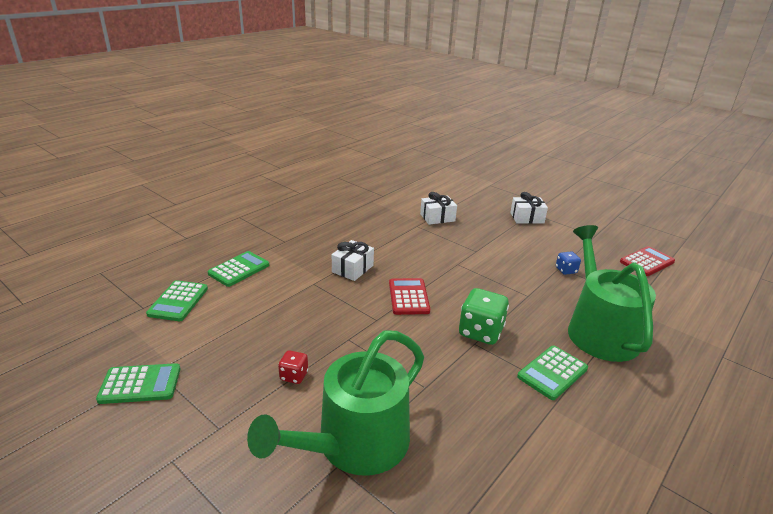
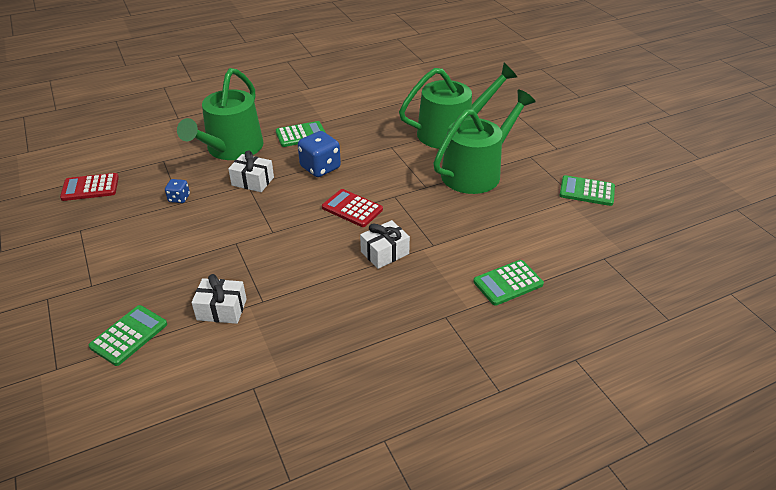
camera: 155 degrees left, 10 degrees up
green calculator [146,280,208,321] -> green calculator moved to [89,305,167,366]
red dice [278,350,308,384] -> green watering can [433,90,536,194]
red calculator [389,278,430,315] -> red calculator turned 105 degrees clockwise [322,189,383,227]
green dice [459,288,509,345] -> blue dice [298,131,341,177]
white gift [510,192,548,224] -> white gift moved to [228,150,274,192]

